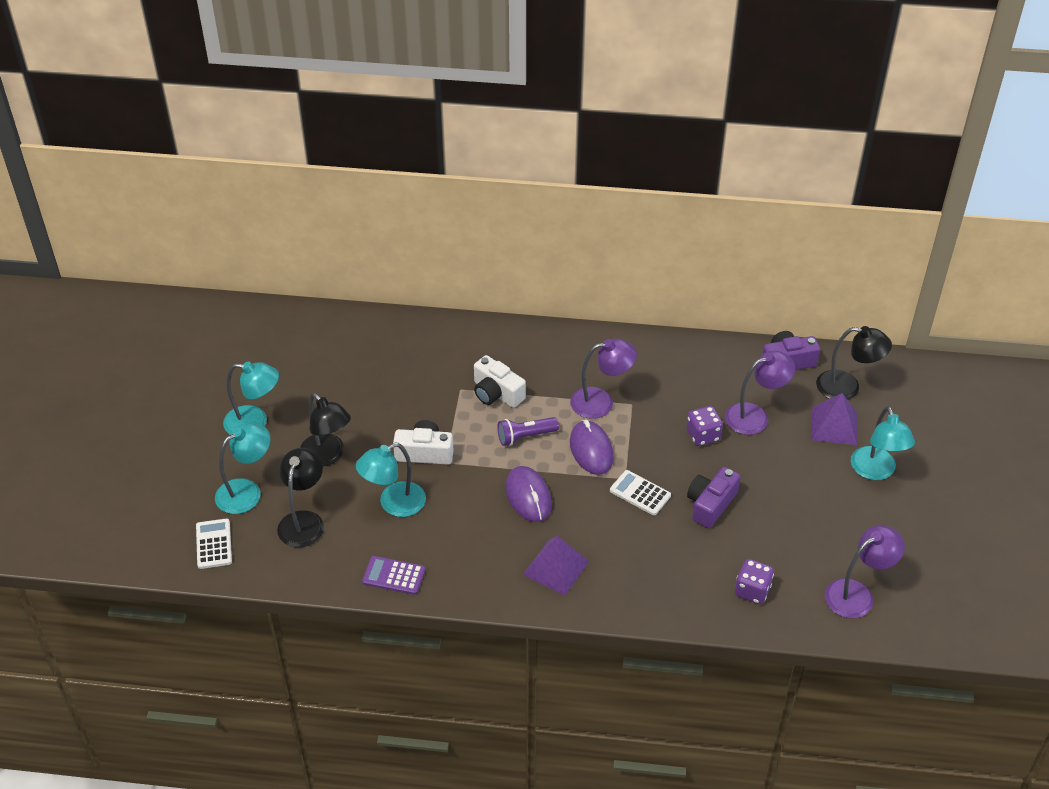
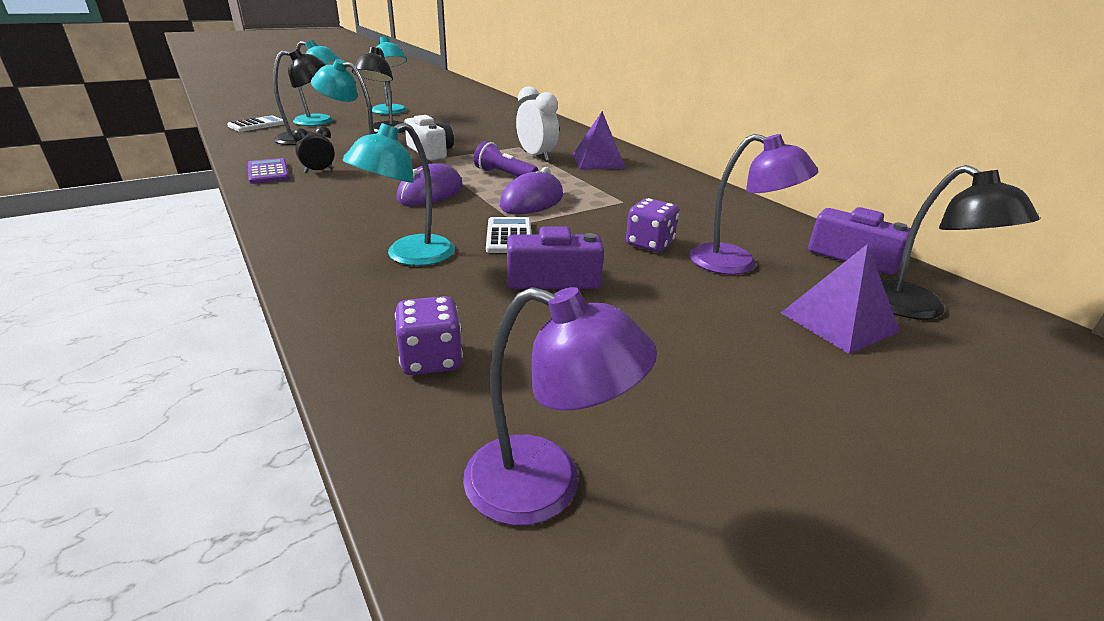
camera: 50 degrees right, 15 degrees down
white camera [474,355,526,408] -> white clock [516,86,559,162]
purple pyramid [523,536,589,595] -> purple pyramid moved to [572,111,626,169]
purple lamp [570,338,637,419] -> none
turquoise lamp [851,406,915,480] -> turquoise lamp moved to [342,123,455,266]
none -> black clock [293,126,335,173]

